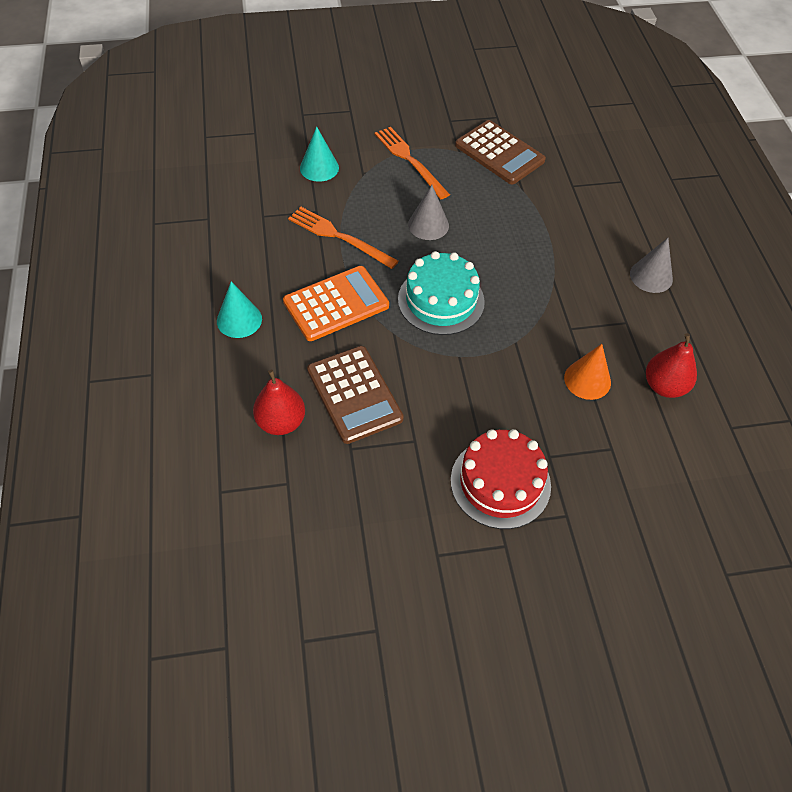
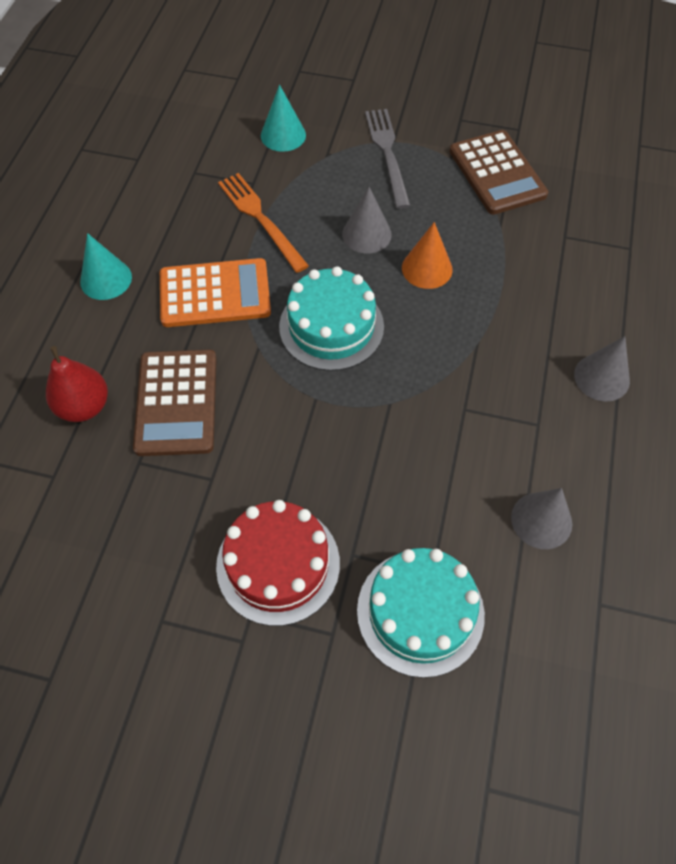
camera: 25 degrees right, 5 degrees up
orange fork [375,127,450,199] -> grey fork [365,109,410,209]
orange cone [564,344,611,400] -> orange cone moved to [402,222,453,289]
red pear [646,333,697,398] -> grey cone [511,488,572,549]
none -> turquoise cake [357,548,485,678]

